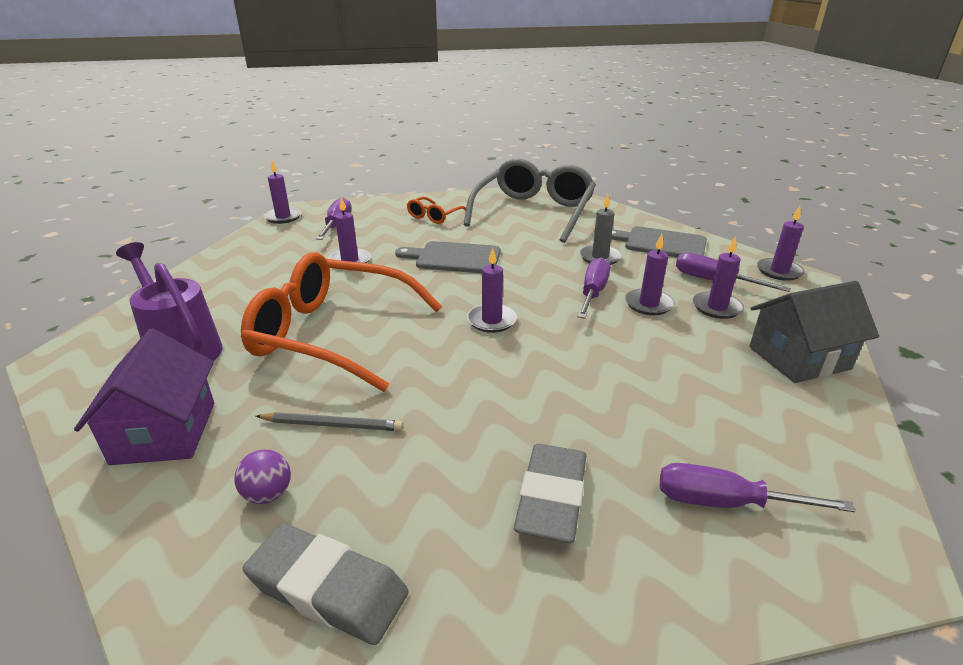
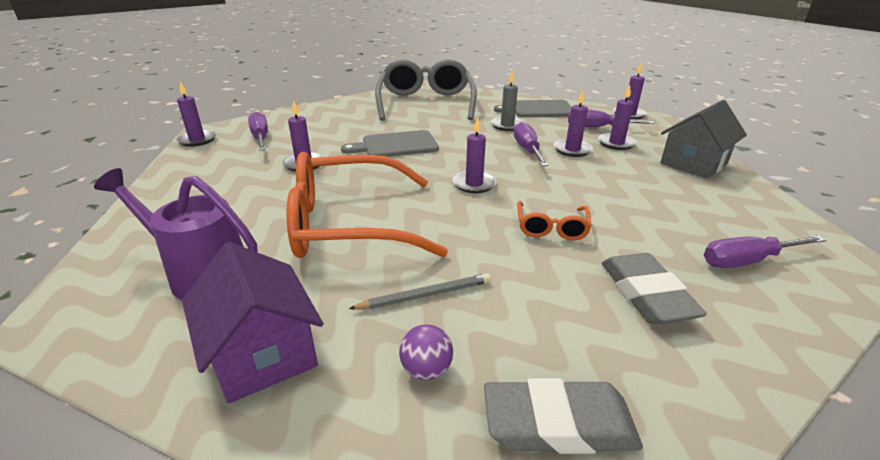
camera: 25 degrees left, 0 degrees up
orange glasses [407,196,466,224] -> orange glasses moved to [517,201,592,240]

